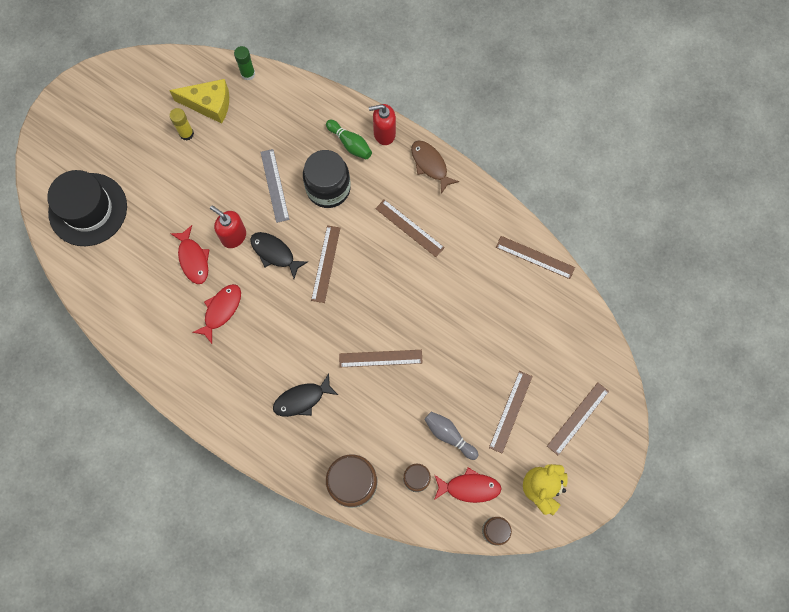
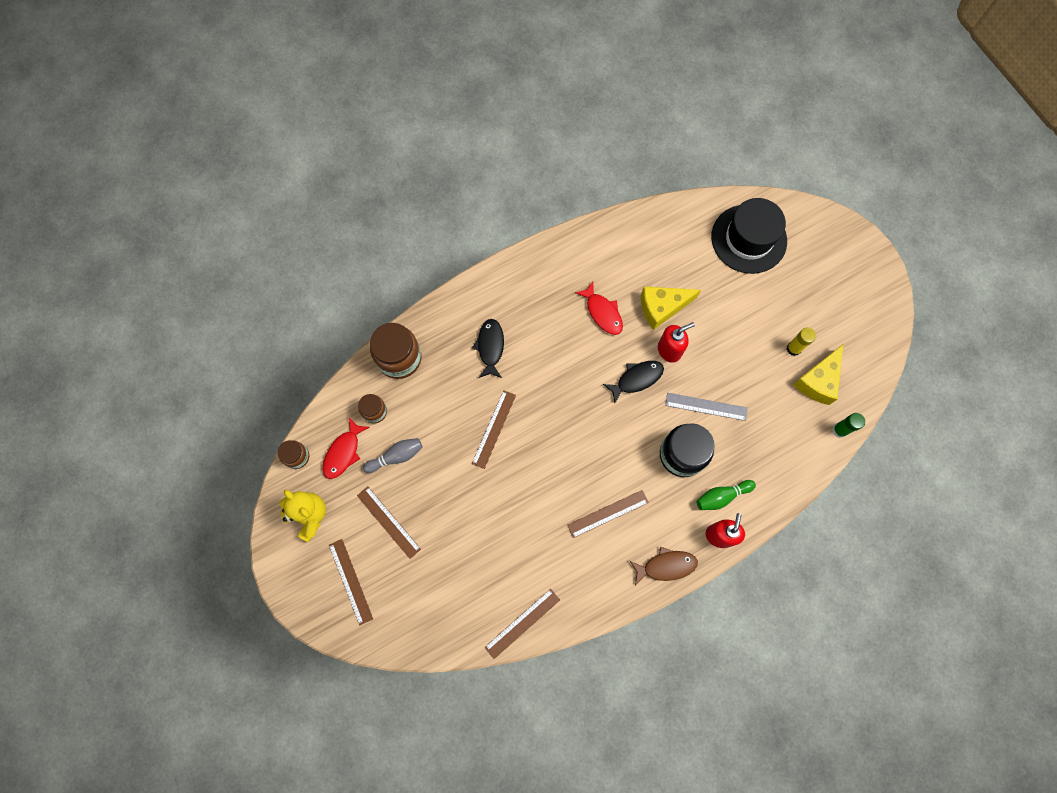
camera: 115 degrees right, 0 degrees up
red fish [170,225,209,284] -> yellow cheese [641,287,701,330]
brown ruler [311,225,340,303] -> none

